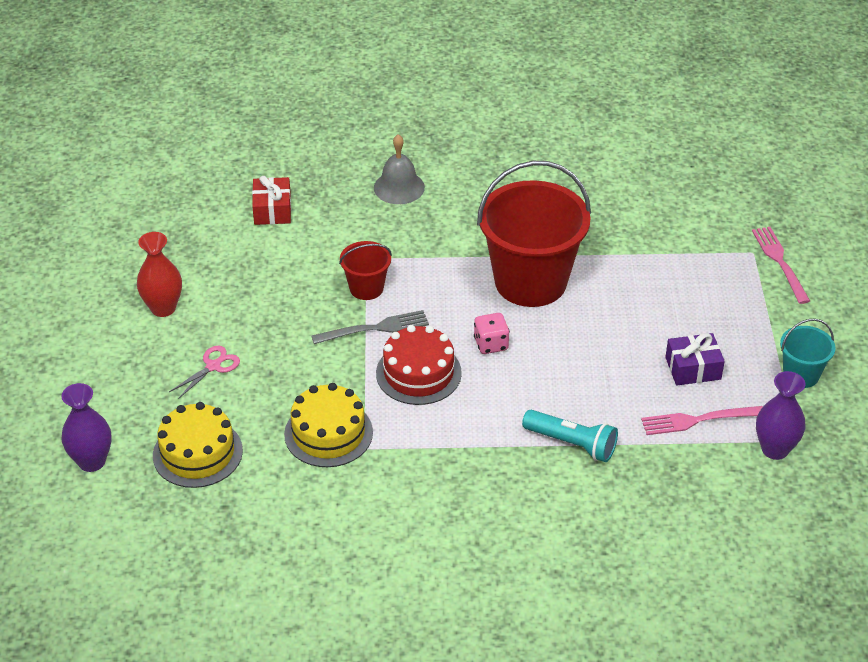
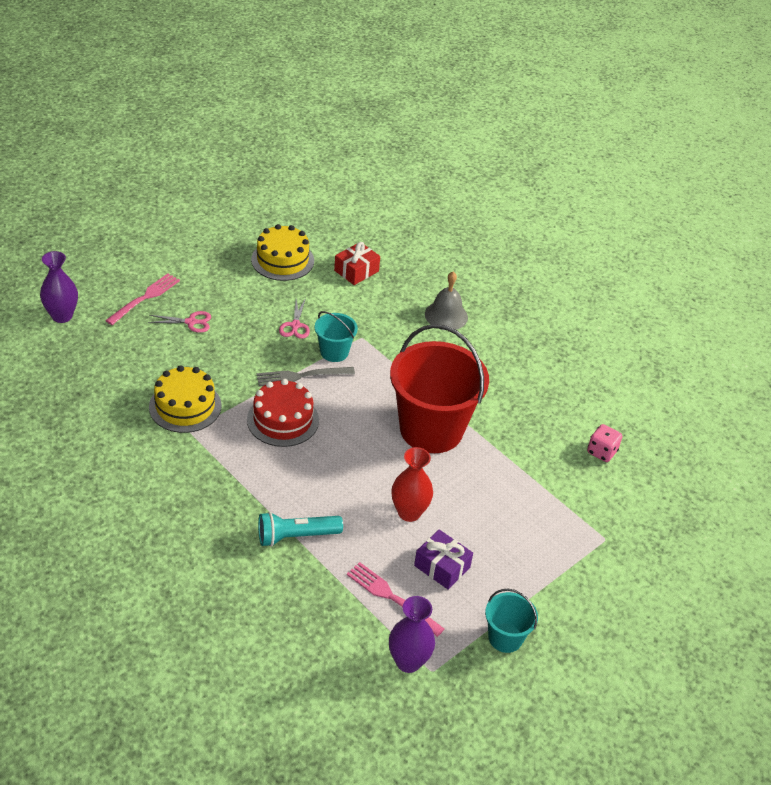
camera: 45 degrees right, 0 degrees up
red vase [137,232,182,317] -> red vase moved to [392,447,433,522]
yellow cake [153,402,243,488] -> yellow cake moved to [251,224,314,281]
grey fork [312,310,429,344] -> grey fork turned 135 degrees clockwise [257,367,355,387]
red bucket [339,241,392,300] -> turquoise bucket [315,311,358,362]
pink dice [474,313,510,354] -> pink dice moved to [587,424,622,462]
turquoise flashlight [522,410,618,462] -> turquoise flashlight turned 90 degrees clockwise [258,512,343,547]
pink fork [752,227,810,304] -> pink fork moved to [105,273,180,325]
none -> pink scissors [279,298,310,339]

